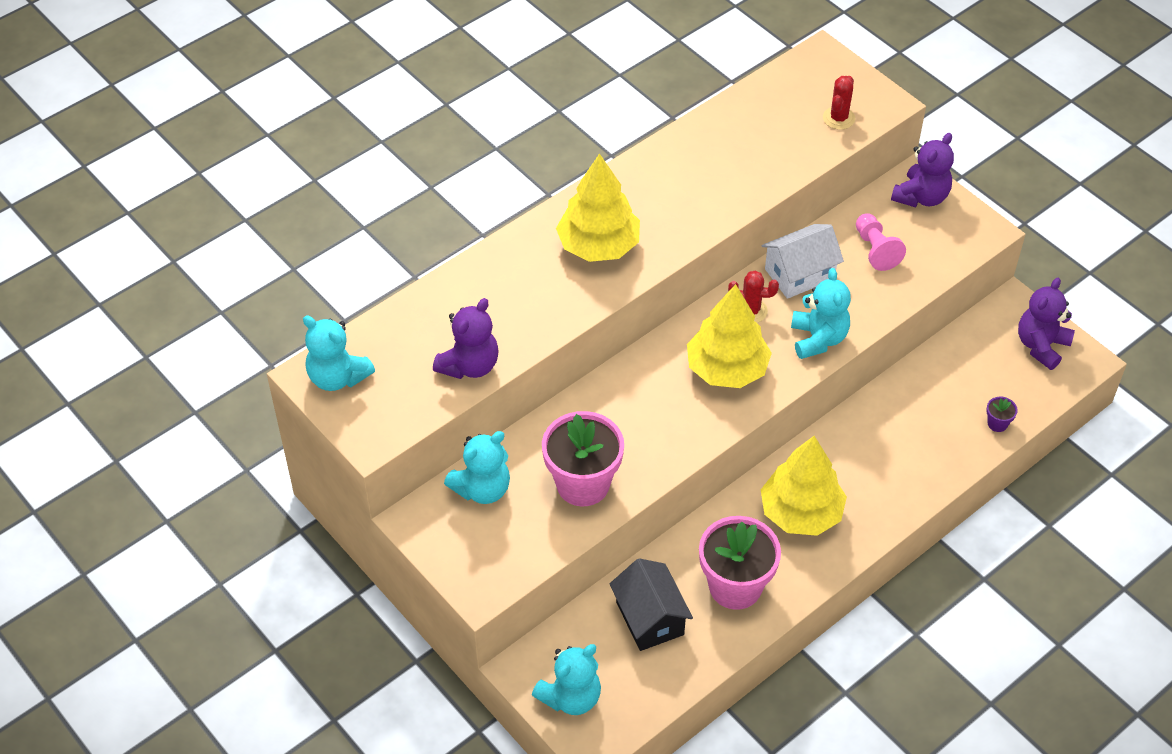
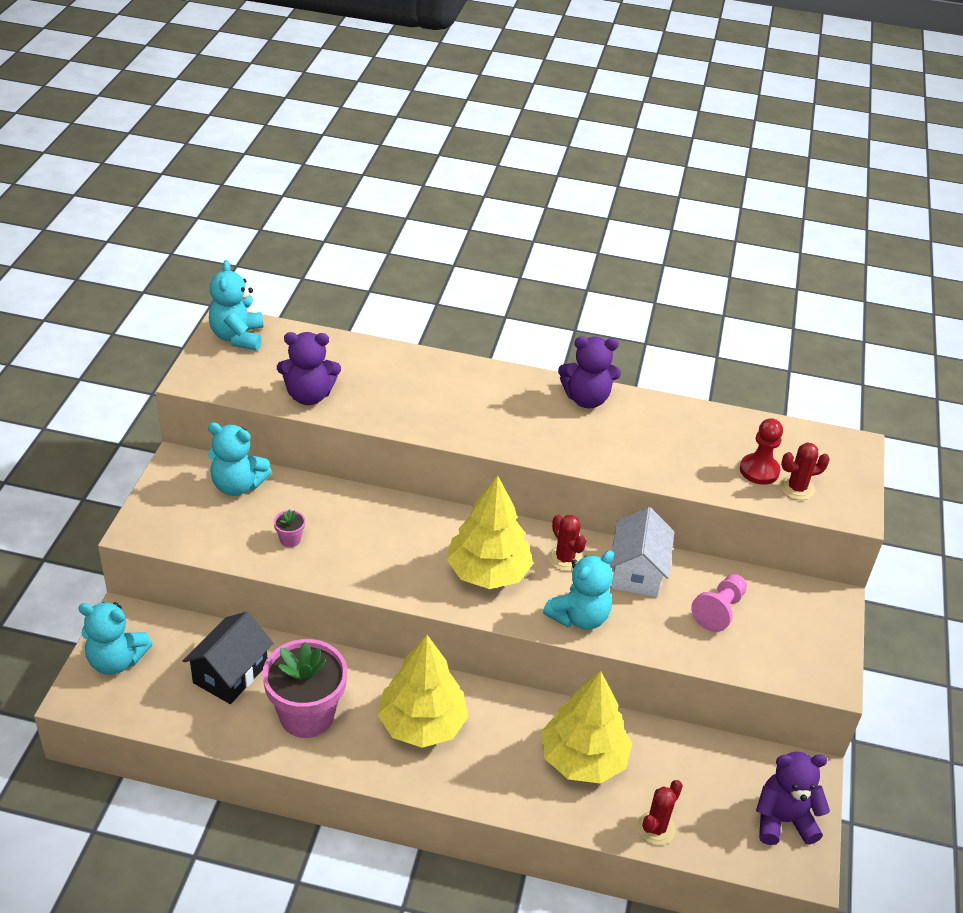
camera: 50 degrees right, 10 degrees down
pink flower pot [542,411,624,506] -> pink flower pot [274,510,305,547], size x0.40
yellow tree [556,153,640,262] -> yellow tree moved to [541,671,632,784]
white house [762,224,844,299] -> white house turned 75 degrees clockwise [609,507,674,597]
purple teddy bear [891,133,954,208] -> purple teddy bear moved to [558,336,621,408]
purple flower pot [986,397,1018,432] -> red cactus [637,780,683,845]
none -> red pawn [740,418,783,485]

